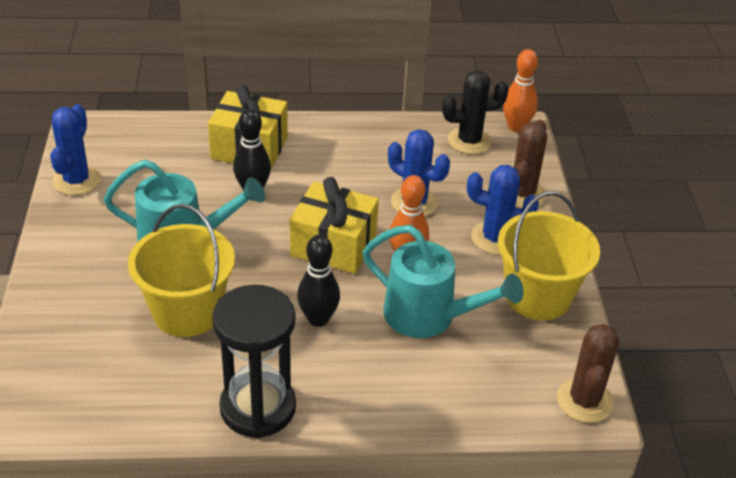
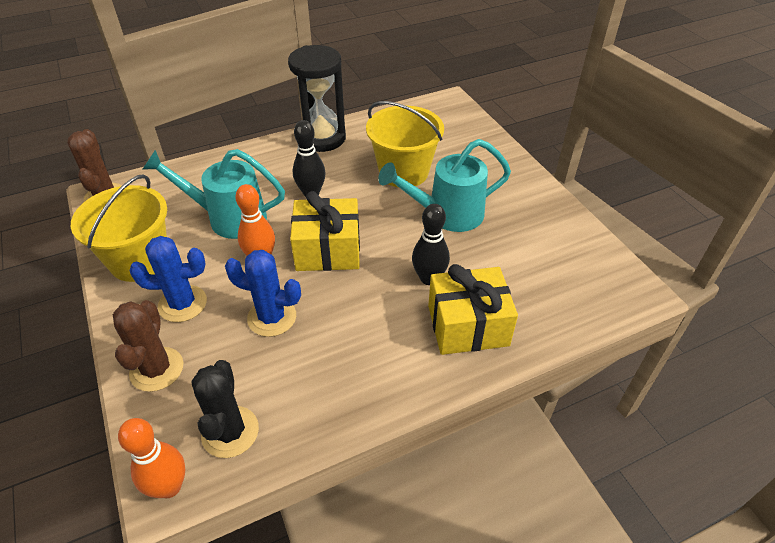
camera: 160 degrees right, 5 degrees up
blue cactus [50,104,101,195] -> none
black cactus [442,70,509,154] -> black cactus turned 60 degrees counterclockwise [191,360,259,458]

